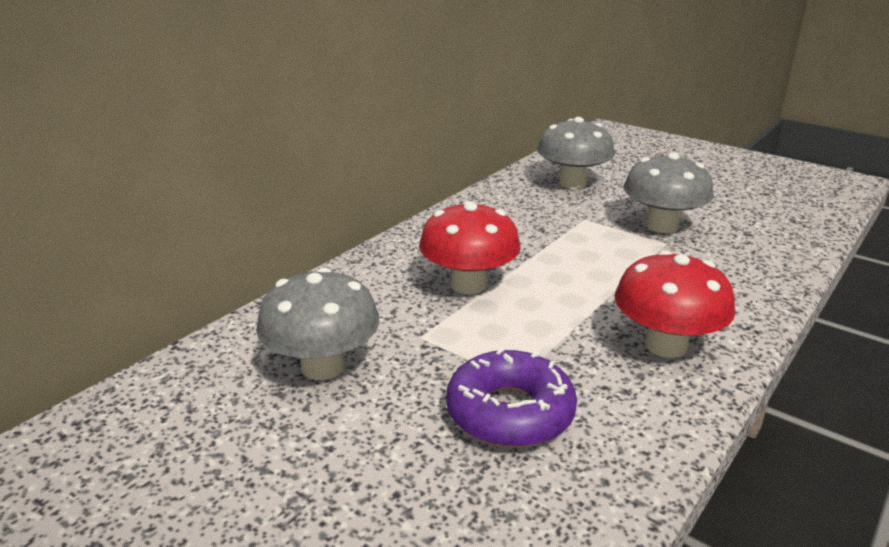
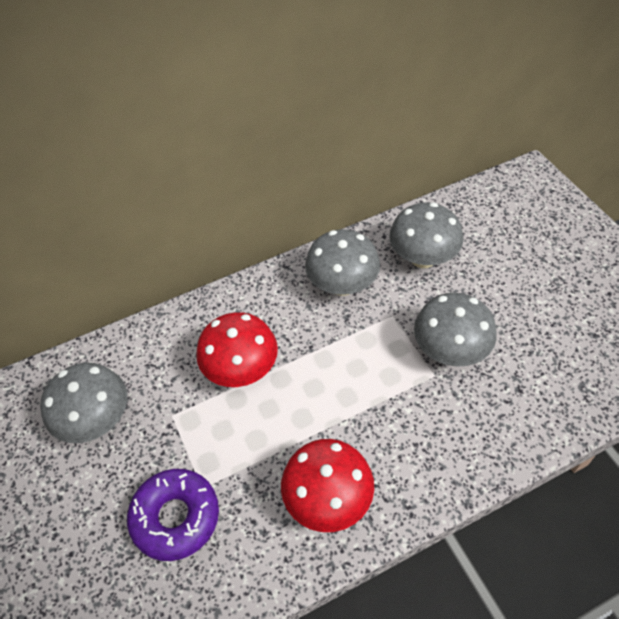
camera: 30 degrees right, 25 degrees up
none -> grey mushroom [305,229,380,296]

